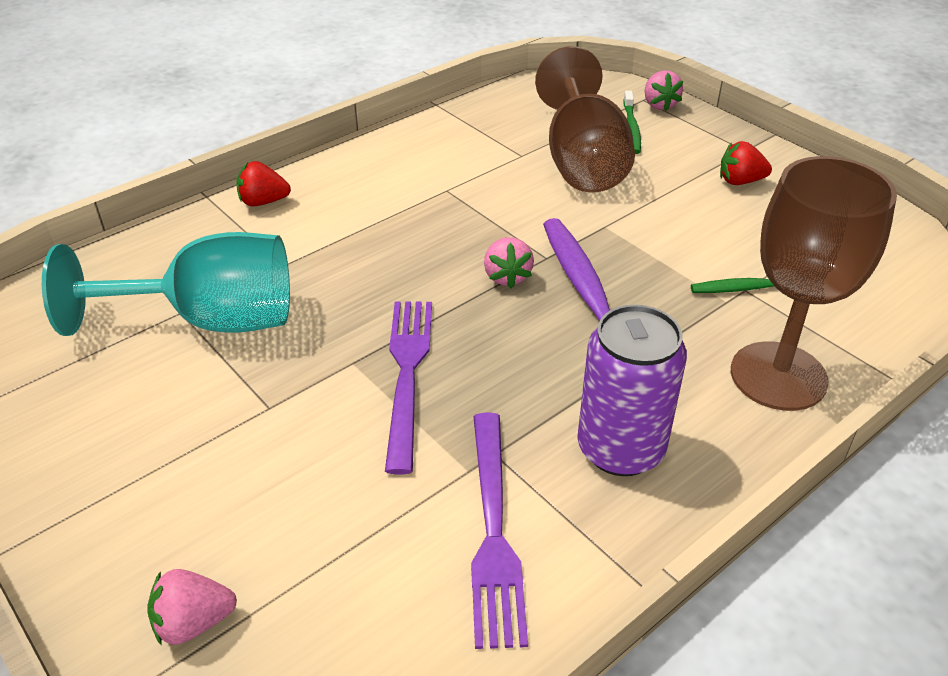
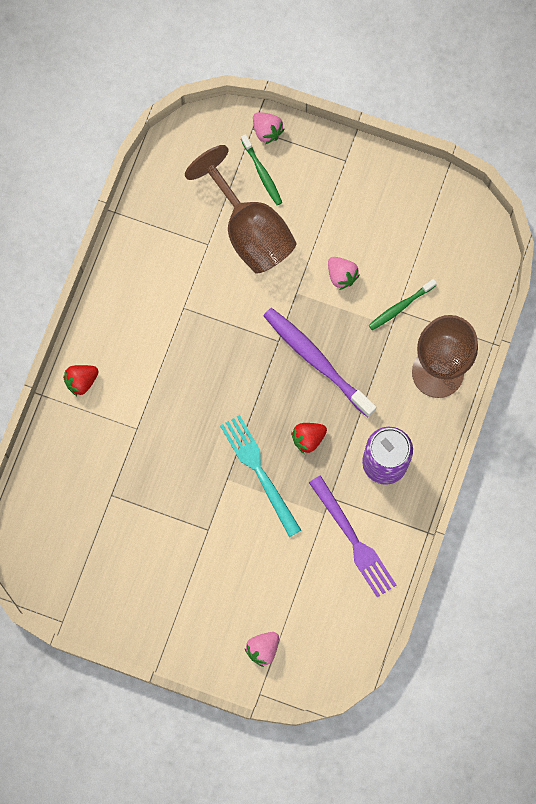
camera: 30 degrees left, 35 degrees up
turquoise goblet [42,232,290,336] -> none
purple fork [385,302,432,474] -> turquoise fork [220,415,301,537]
pink strawberry [484,237,534,288] -> pink strawberry moved to [328,257,360,290]
red strawberry [720,141,772,185] -> red strawberry moved to [291,423,327,454]

